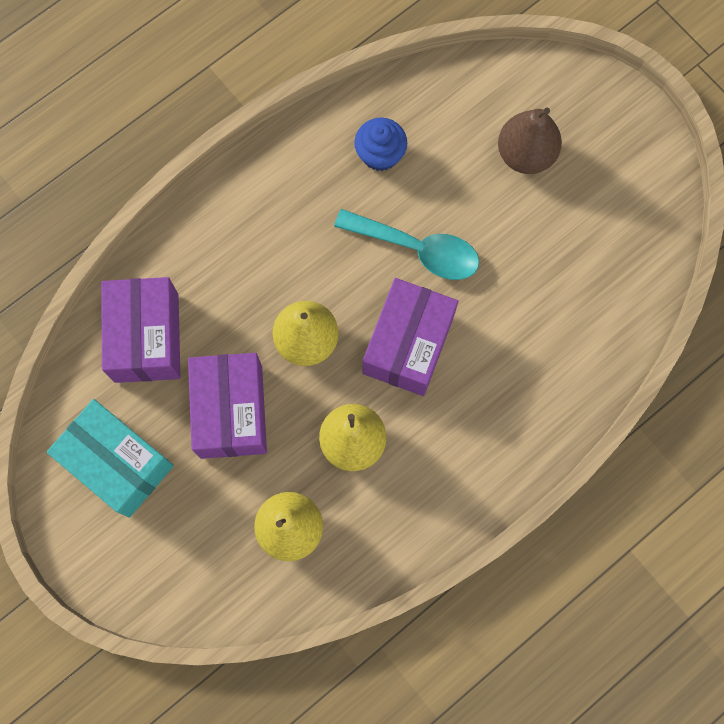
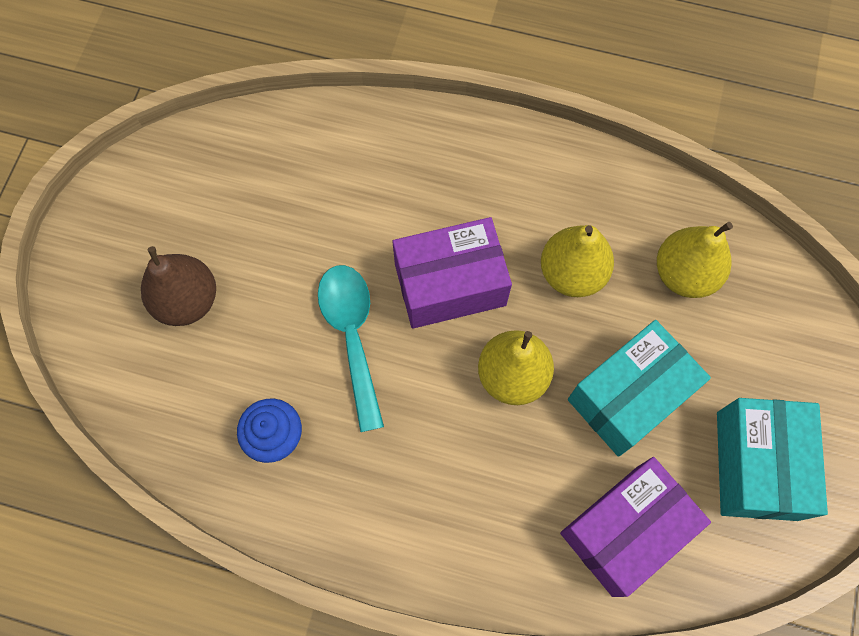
camera: 125 degrees left, 5 degrees down
purple box [188,353,267,459] -> turquoise box [568,320,711,457]

